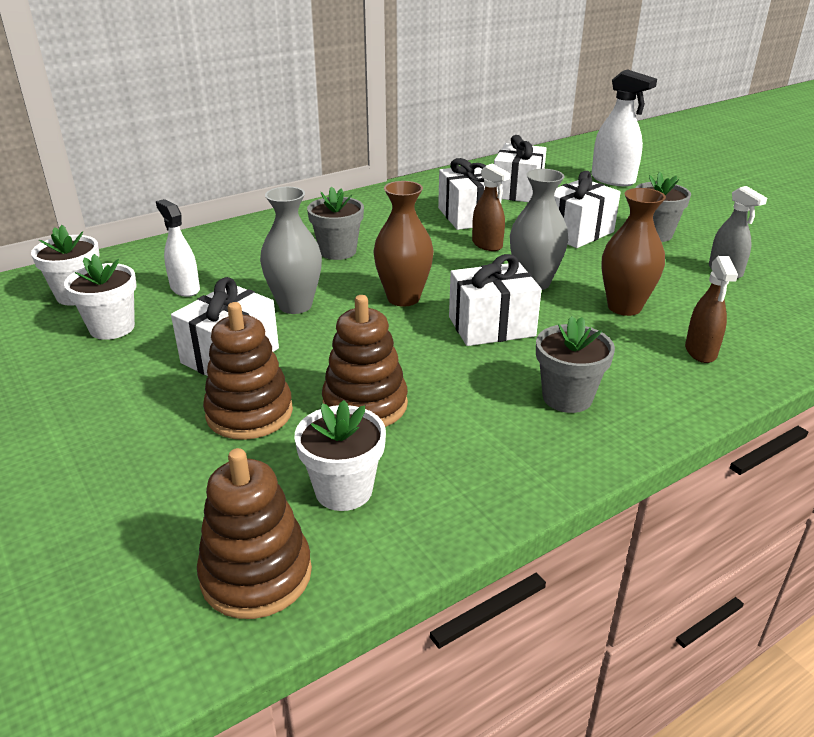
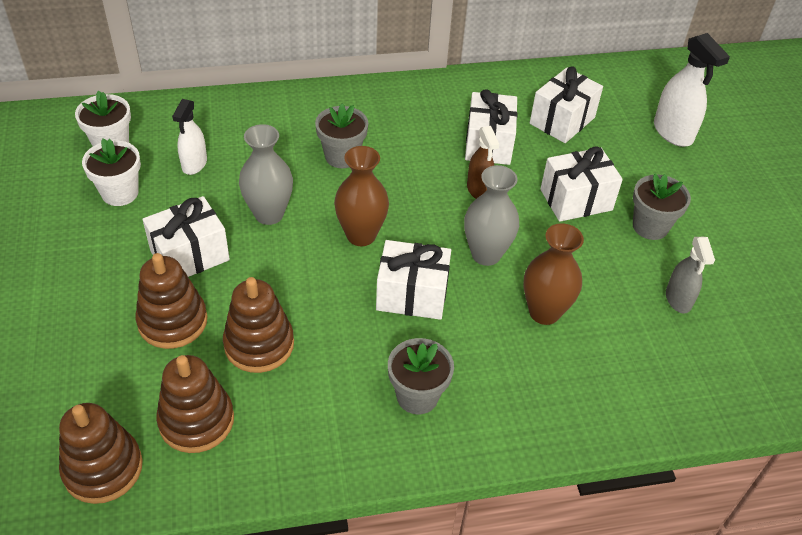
camera: 20 degrees right, 15 degrees up
white spray bottle [156,199,200,297] -> white spray bottle turned 150 degrees counterclockwise [172,99,207,175]
white flower pot [294,400,386,511] -> brown stacking toy [156,355,234,453]
brown spray bottle [685,256,738,363] -> none

